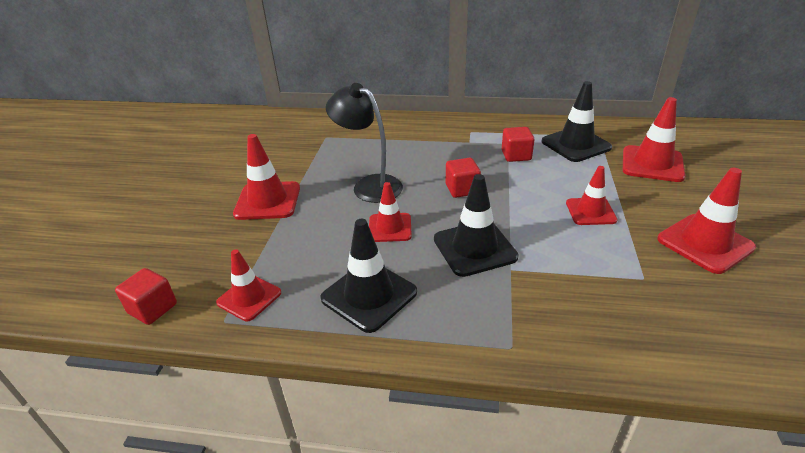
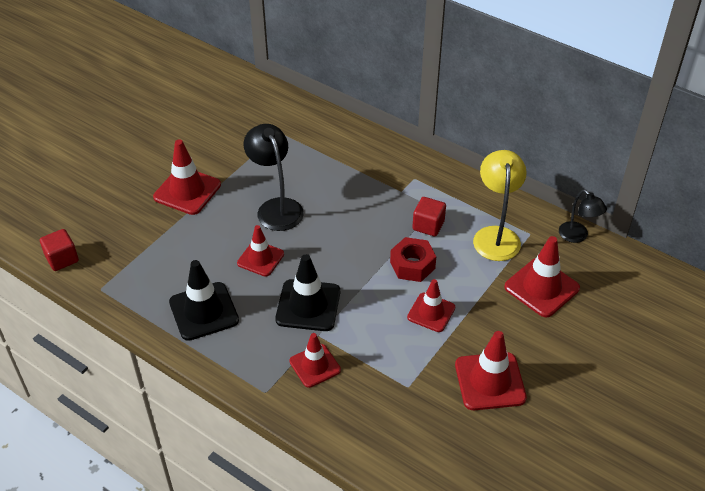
camera: 25 degrees right, 10 degrees up
red traffic cone [216,249,281,321] -> red traffic cone moved to [289,333,341,388]
red cube [446,158,481,198] -> none
black traffic cone [542,81,612,162] -> yellow lamp [473,150,527,261]
none -> red nut [390,237,436,282]
none -> black lamp [559,189,607,243]

